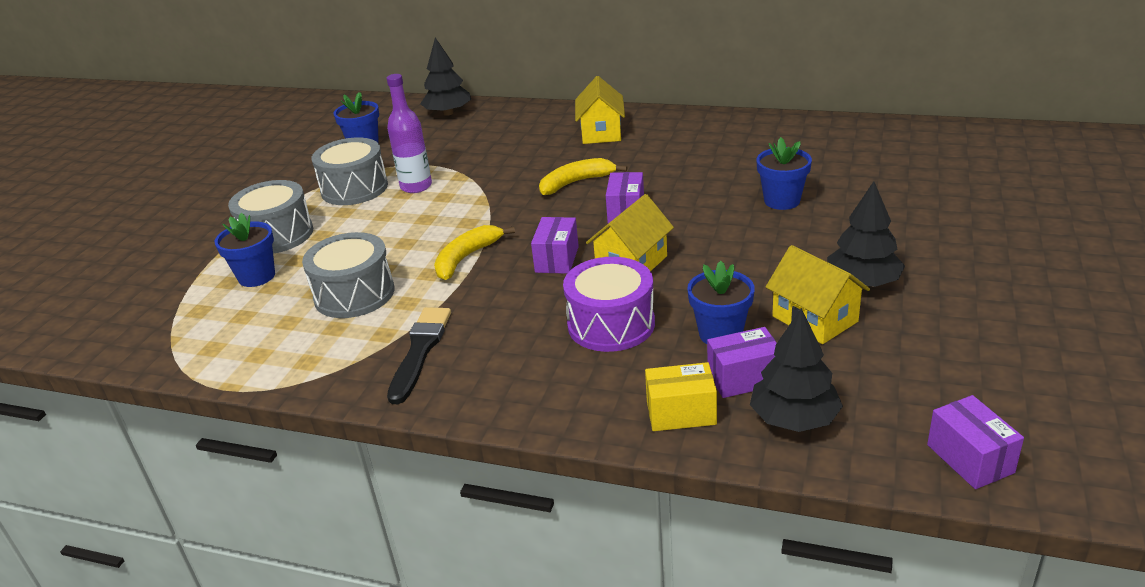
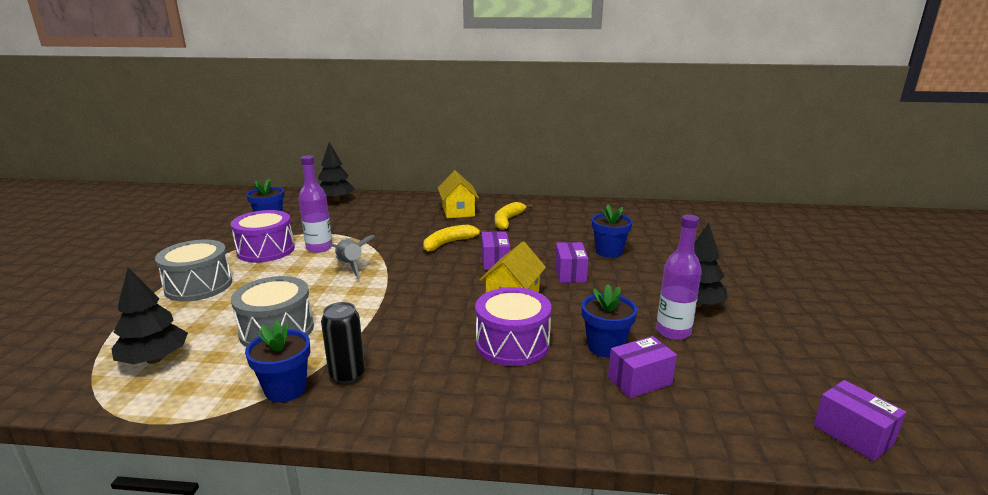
camera: 15 degrees left, 10 degrees down
blue flower pot [215,213,275,287] -> blue flower pot moved to [245,321,310,402]
grey drum [311,138,388,205] -> purple drum [231,210,295,262]
black brush [387,307,451,404] -> black can [321,302,365,384]
yellow banana [434,225,515,280] -> yellow banana moved to [495,202,533,230]
purple box [531,217,579,274] -> purple box moved to [555,242,589,283]
yellow box [645,362,717,431] -> none
black tree [750,308,843,432] -> black tree moved to [111,267,188,364]
yellow house [766,245,870,344] -> purple bottle [656,215,702,340]
none -> grey rocket [329,235,375,278]

